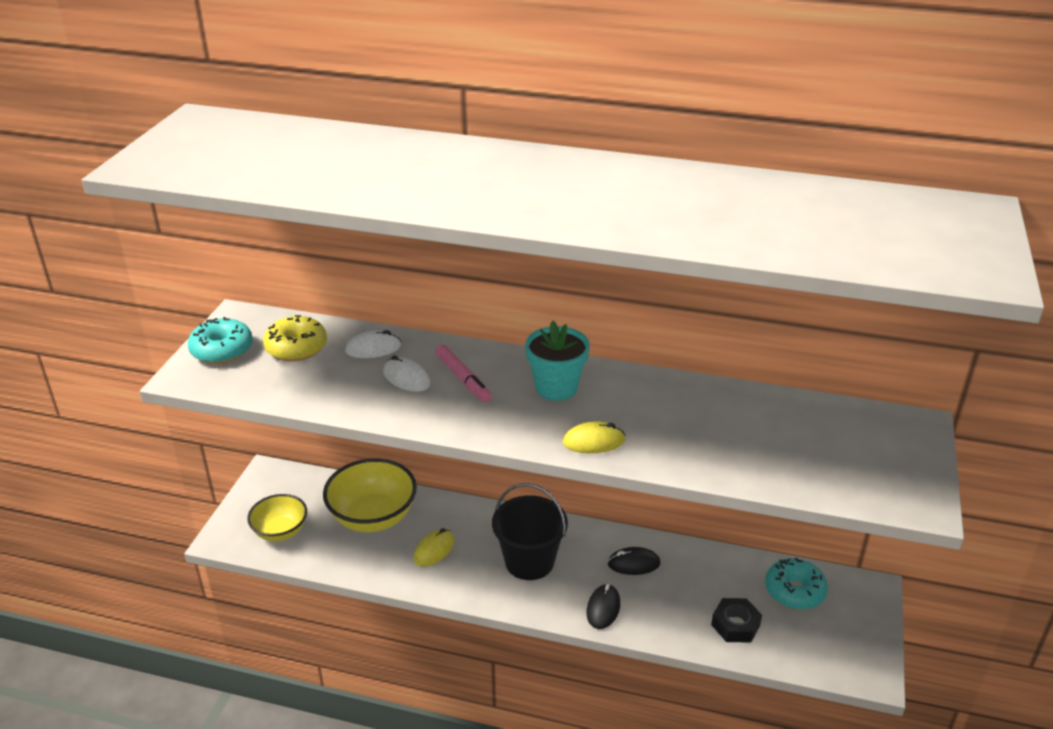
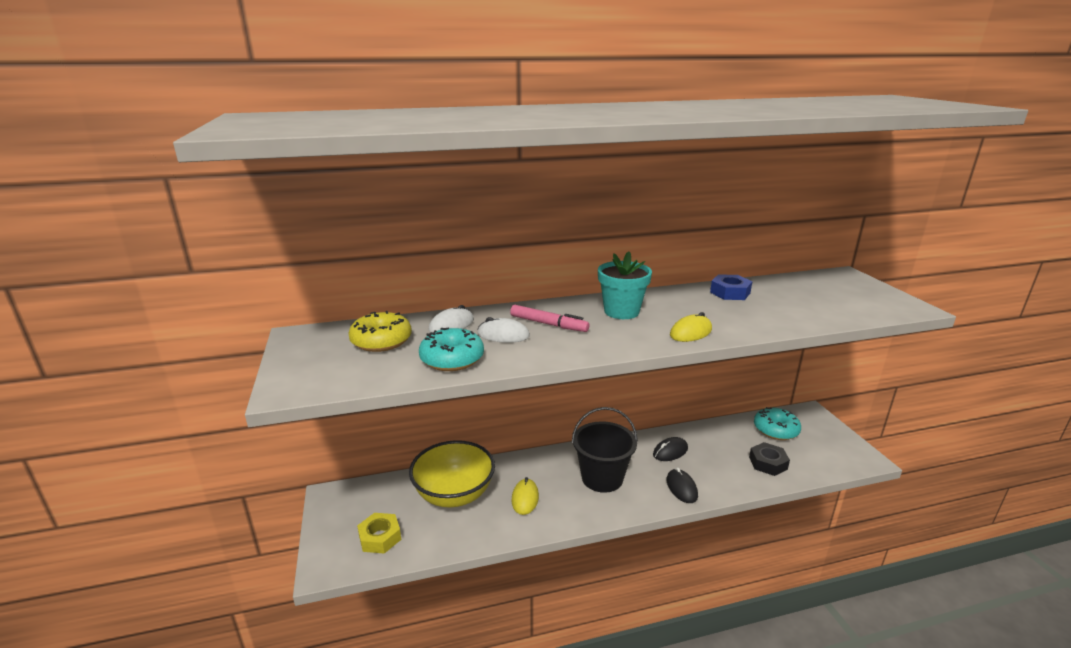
camera: 30 degrees left, 10 degrees down
turquoise donut [188,317,253,364] -> turquoise donut moved to [419,328,484,371]
yellow bowl [247,494,307,541] -> yellow nut [357,513,401,554]
none -> blue nut [710,274,753,300]

